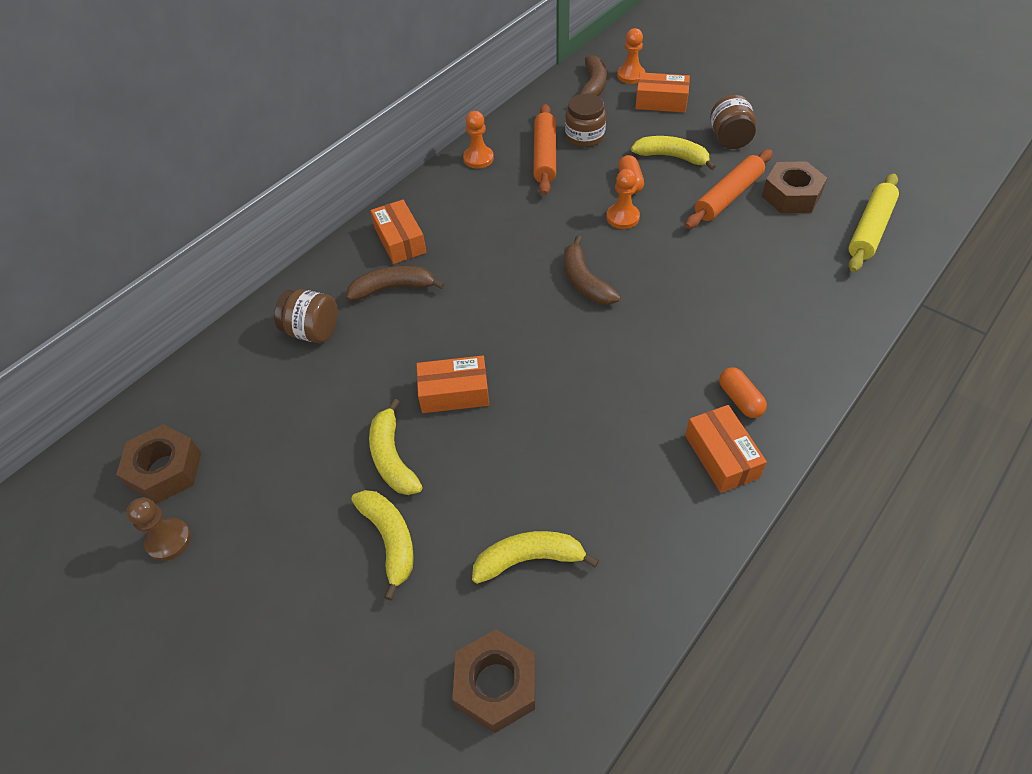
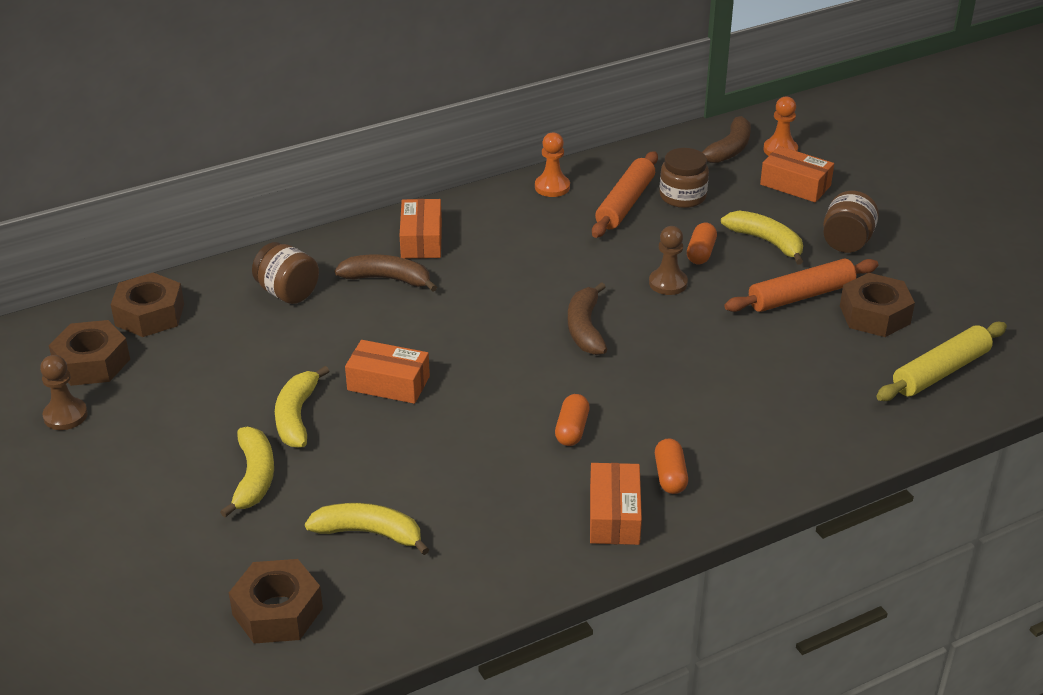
camera: 20 degrees right, 15 degrees down
orange pawn [607,169,640,229] -> brown pawn [649,226,688,295]
none -> brown nut [111,273,184,337]
none -> orange capsule [555,394,589,446]

